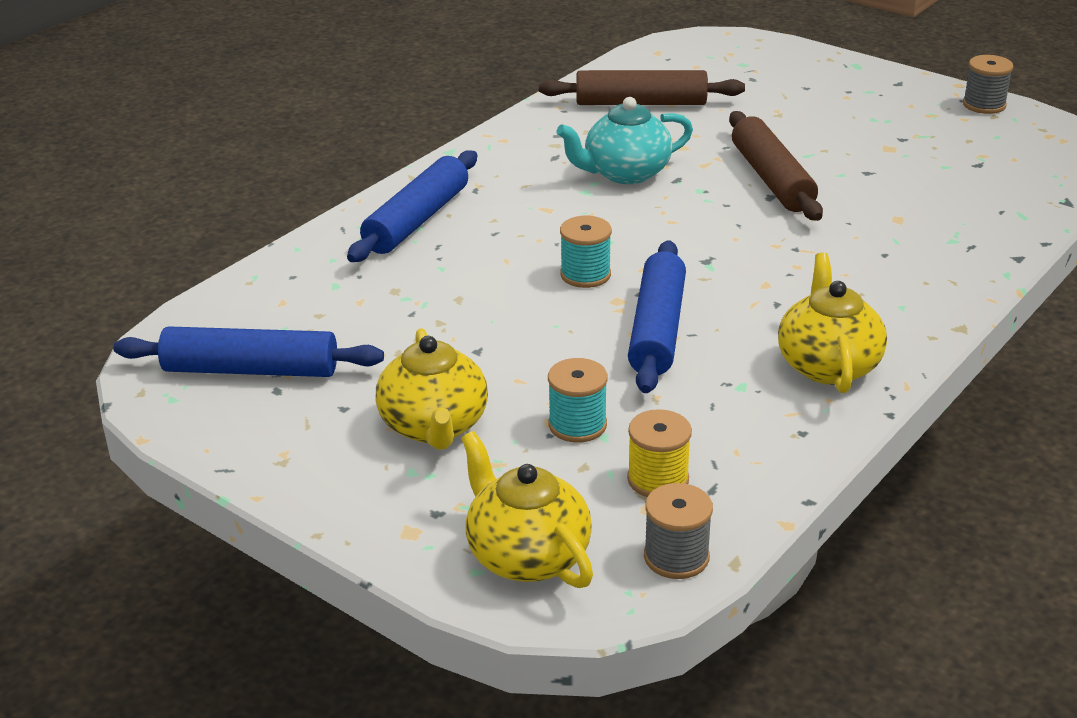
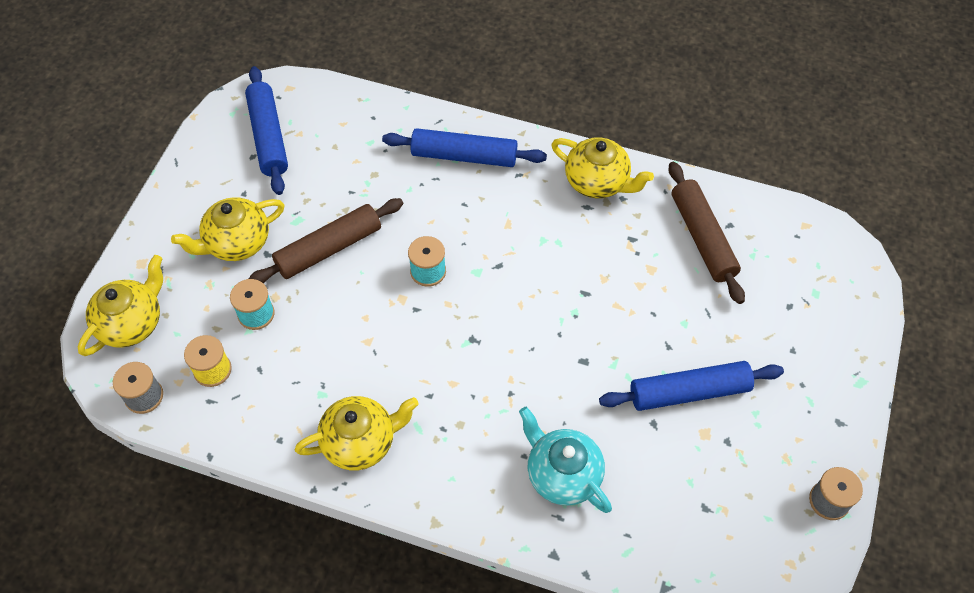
camera: 70 degrees right, 25 degrees up
turquoise teapot [557,97,693,184] -> turquoise teapot moved to [519,407,612,513]
blue rolling pin [628,240,686,393] -> blue rolling pin moved to [599,361,784,411]
brown rolling pin [729,111,823,221] -> brown rolling pin moved to [249,198,403,283]
none -> yellow teapot [551,137,654,198]

